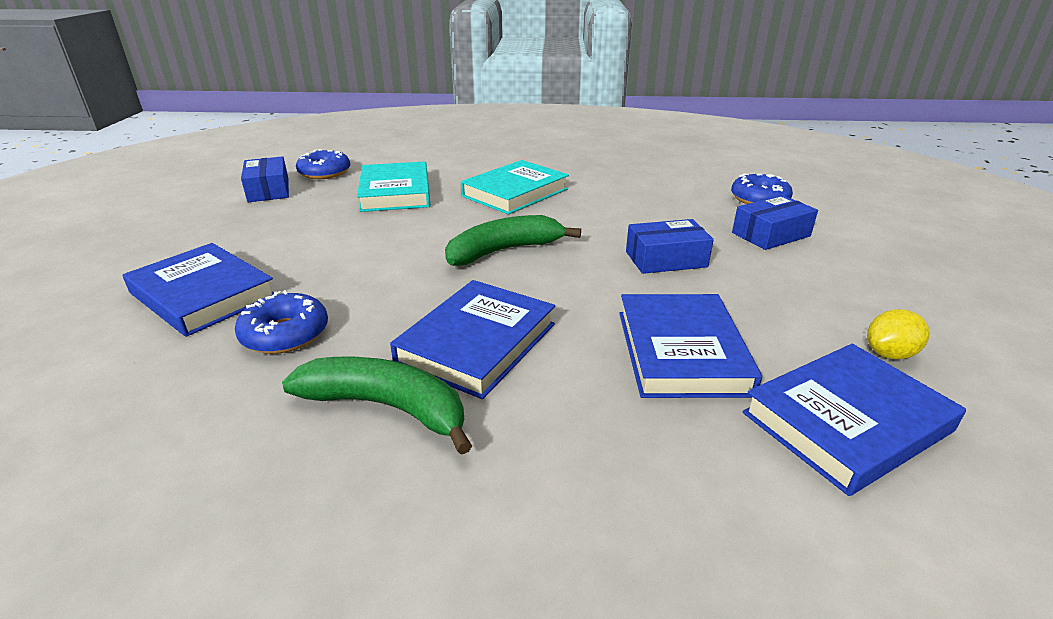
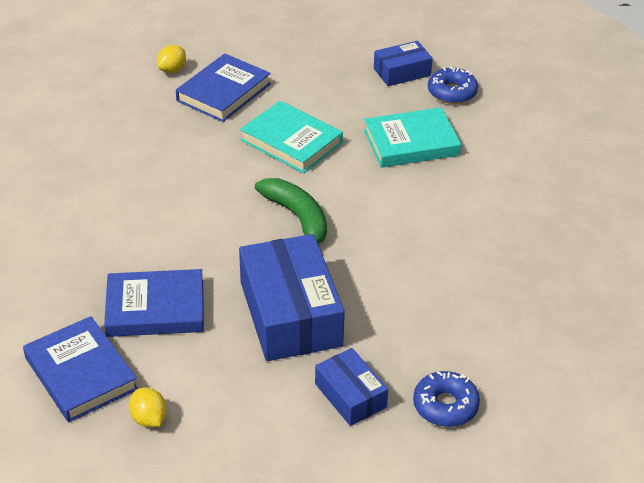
camera: 85 degrees right, 10 degrees up
blue donut [235,290,328,354] -> none
green banana [282,357,472,455] -> none
blue book [390,280,555,399] -> none
turquoise book [461,160,569,215] -> turquoise book moved to [240,101,343,174]
blue box [626,219,714,274] -> blue box [239,234,345,361], size x1.87
none -> yellow lemon [157,45,186,73]

